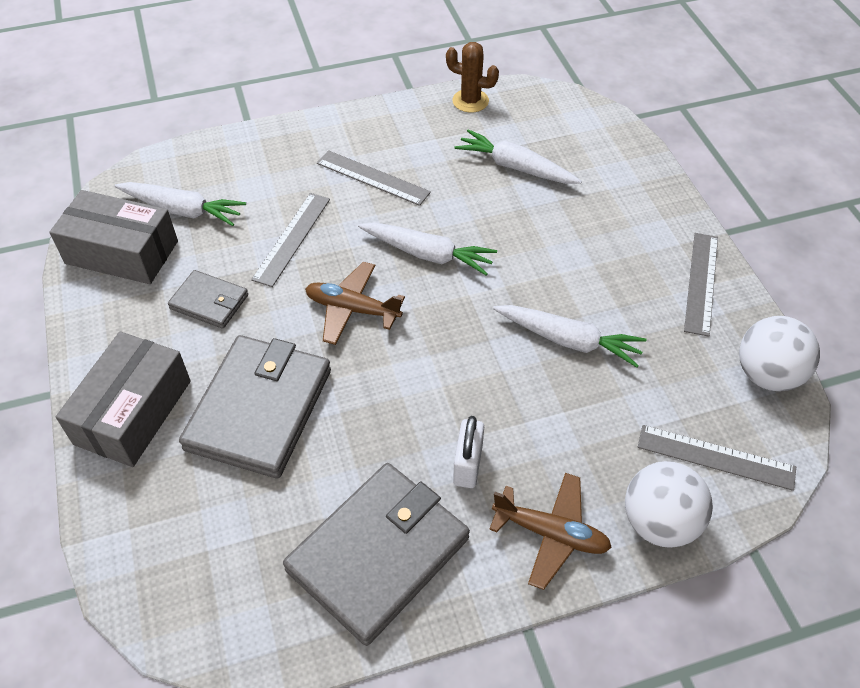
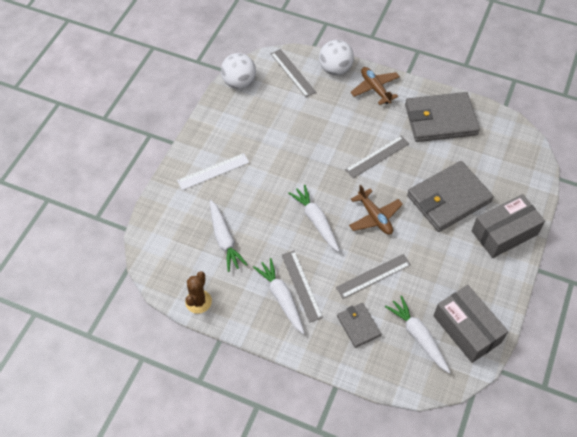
camera: 140 degrees left, 5 degrees up
grey wallet [168,270,248,329] -> grey wallet moved to [337,303,381,348]
brown cactus [446,42,499,113] -> brown cactus turned 45 degrees clockwise [185,271,212,314]
white padlock [453,416,484,488] -> none
white carrot [493,305,647,368] -> white carrot moved to [253,258,305,334]
grey ruler [684,233,718,337] -> grey ruler moved to [345,136,409,178]
none -> white ruler [177,153,249,190]

